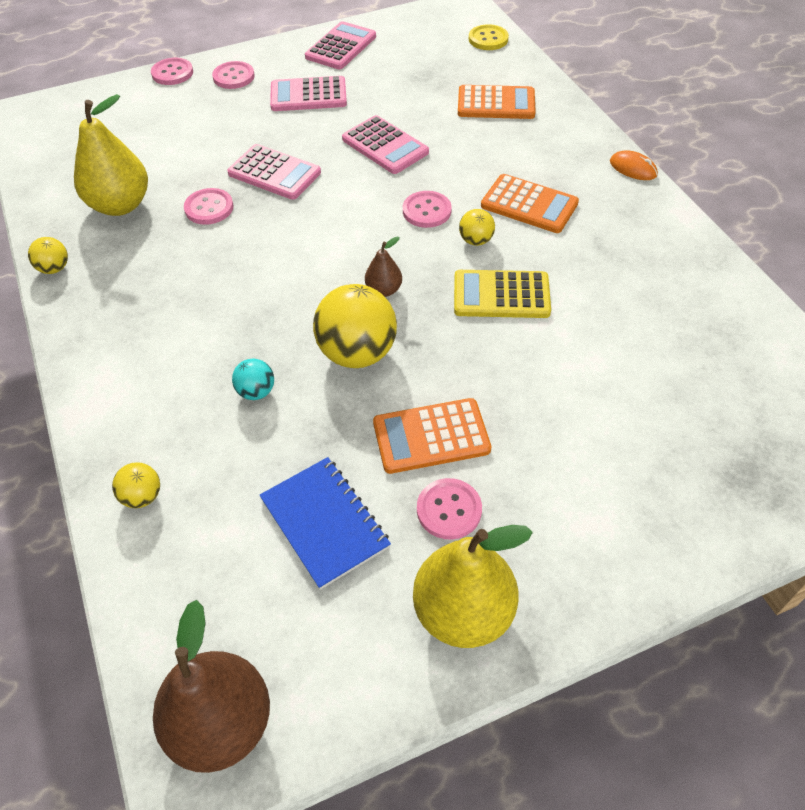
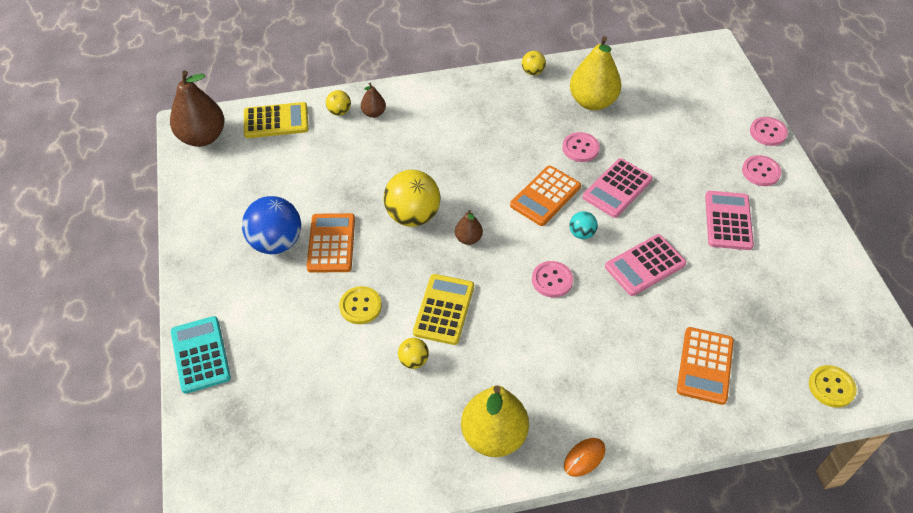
camera: 100 degrees right, 0 degrees up
turquoise ball [232,359,274,400] -> turquoise ball moved to [569,211,598,239]
blue notebook [259,457,391,590] -> none
pink calculator [305,21,376,69] -> none
yellow pear [413,525,533,648] -> yellow pear moved to [461,385,529,457]
pink button [417,478,482,540] -> blue ball [242,196,301,254]
yellow ball [459,209,495,246] -> yellow ball moved to [398,338,429,369]
orange calculator [481,174,579,233] -> orange calculator moved to [510,165,581,226]
none -> turquoise calculator [171,316,231,394]
none -> yellow calculator [244,102,309,138]
none -> yellow button [339,286,382,324]
none -> brown pear [361,83,386,118]

